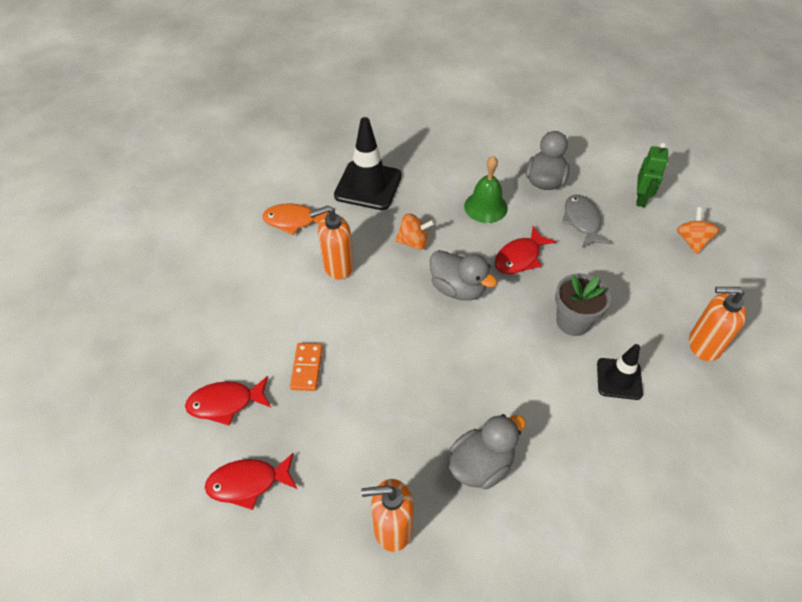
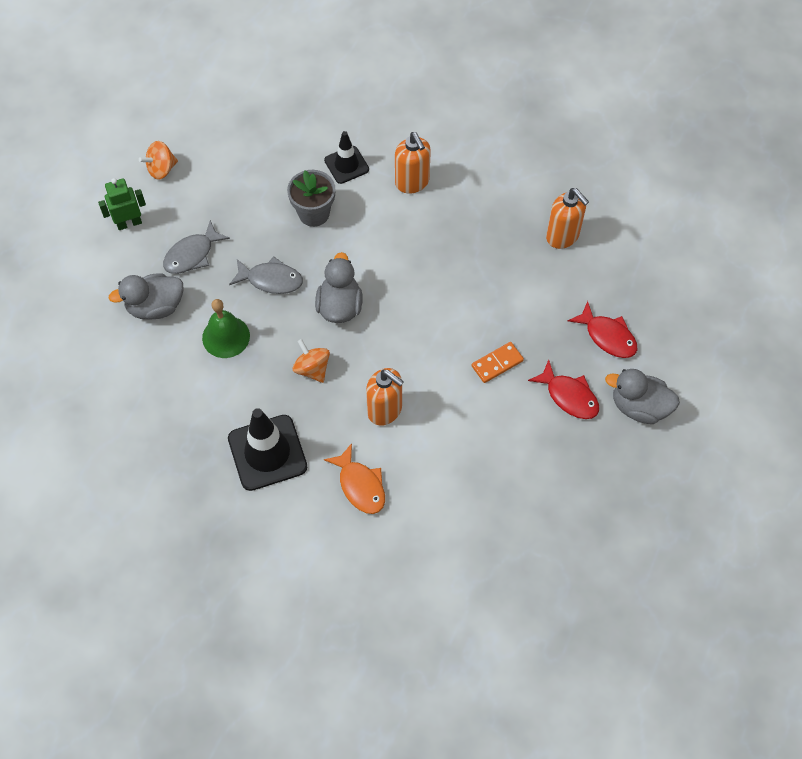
camera: 125 degrees left, 10 degrees up
grey duck [449,414,526,490] -> grey duck moved to [605,369,680,424]
red fish [495,226,556,274] -> grey fish [229,256,303,294]
orange soap dispenser [689,287,746,361] -> orange soap dispenser moved to [395,132,431,194]

